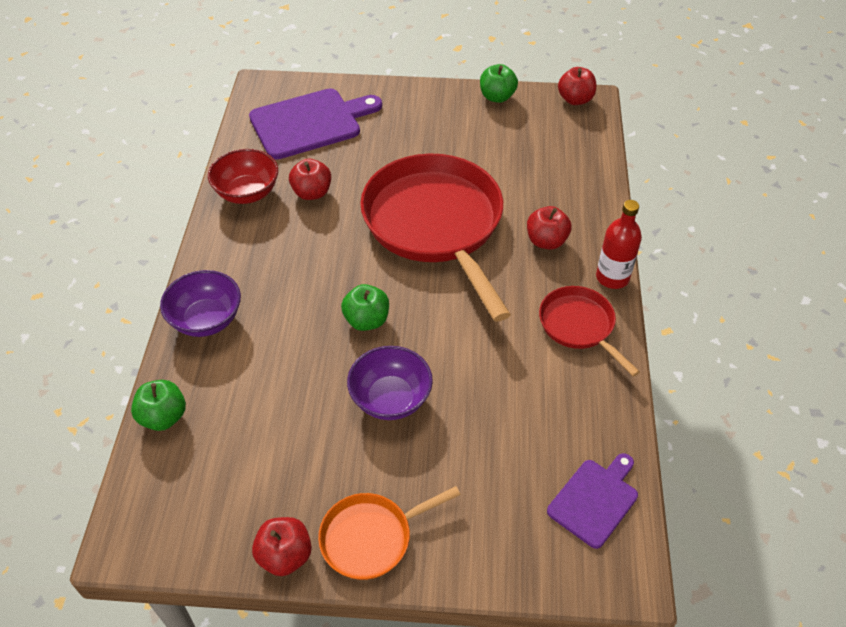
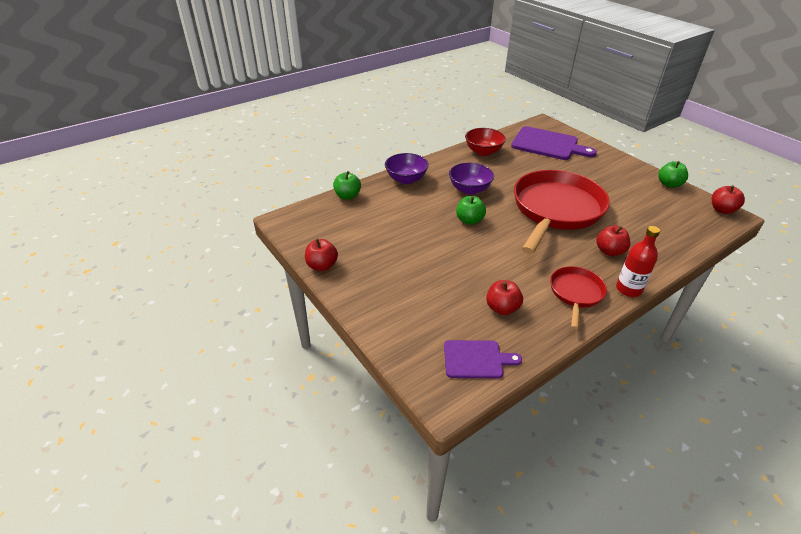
camera: 50 degrees right, 10 degrees down
red apple [289,159,331,200] -> red apple moved to [486,280,523,315]
orange pan [318,486,461,580] -> none
purple bowl [347,346,433,420] -> purple bowl moved to [449,163,494,195]

